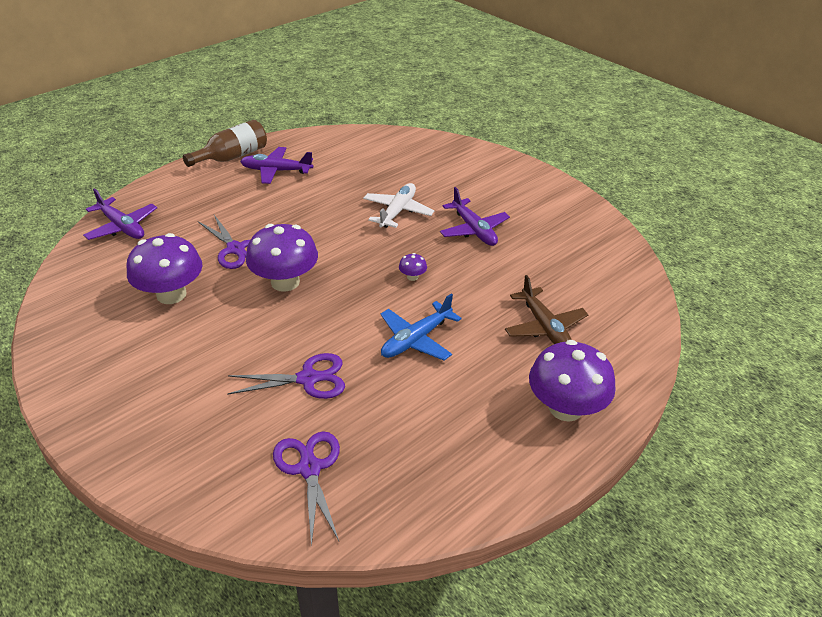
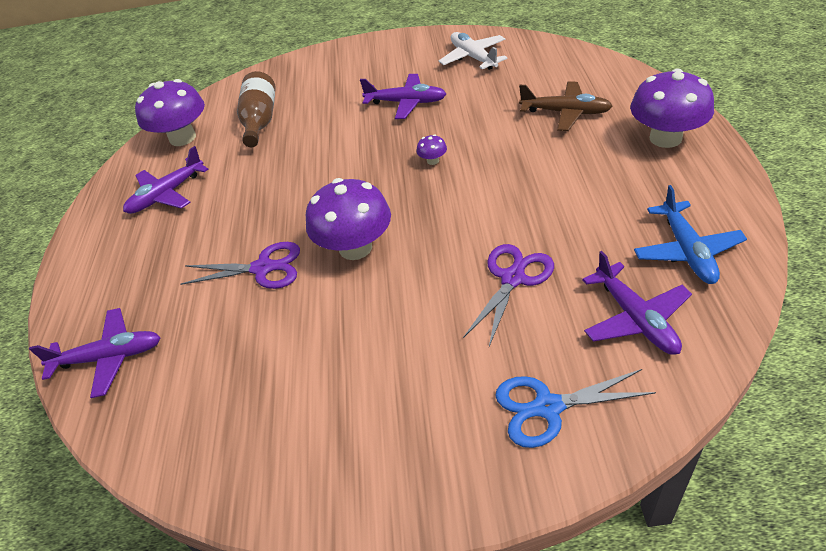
camera: 45 degrees left, 5 degrees up
purple mushroom [127,233,202,304] -> purple mushroom moved to [135,79,205,146]
brown bottle [183,120,267,167] -> brown bottle moved to [237,71,276,147]
purple scissors [273,431,340,547] -> purple plane [582,251,692,355]
white plane [363,183,434,228] -> white plane moved to [439,32,508,70]
blue plane [381,293,462,360] -> blue plane moved to [634,185,747,284]
none -> blue scissors [495,369,656,448]

